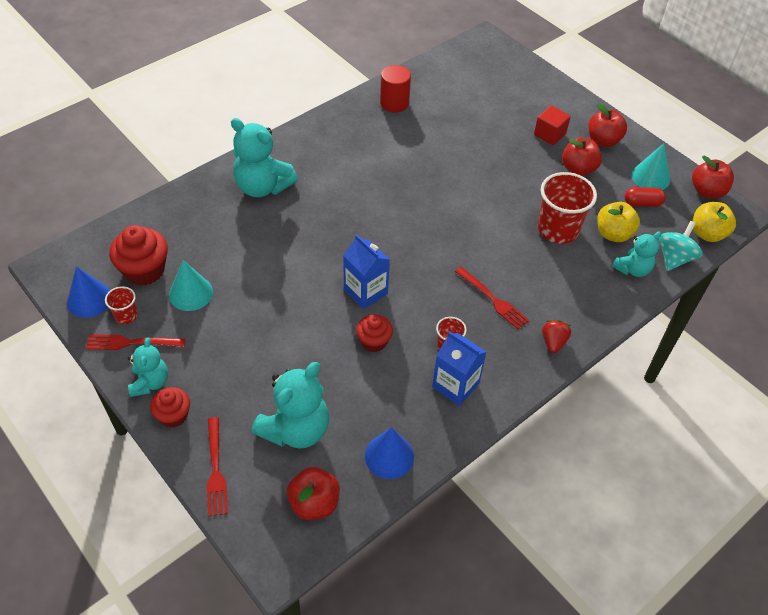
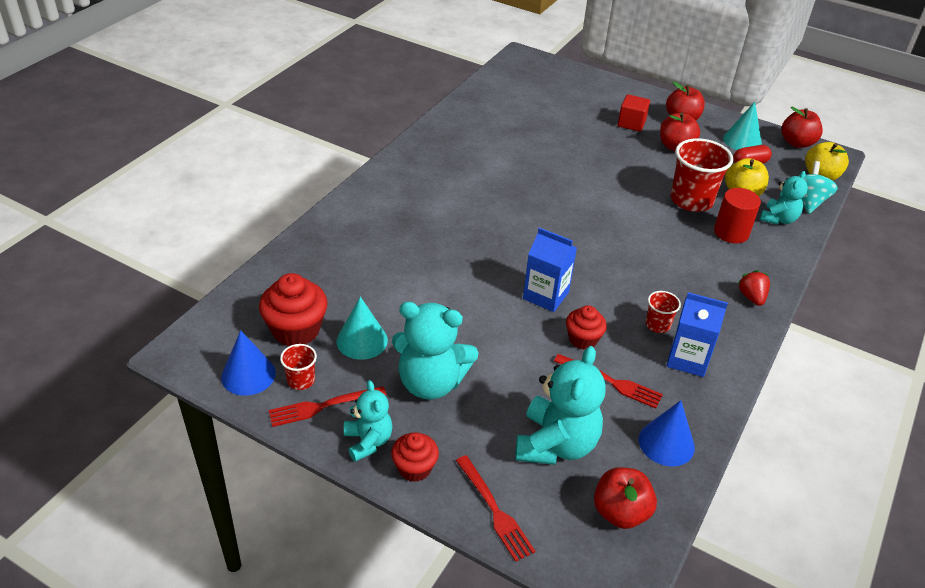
camera: 20 degrees left, 10 degrees down
turquoise teddy bear [231,118,298,197] -> turquoise teddy bear moved to [392,302,478,400]
red cylinder [380,65,411,113] -> red cylinder moved to [714,188,761,243]
red fork [455,267,530,330] -> red fork moved to [554,354,663,409]

